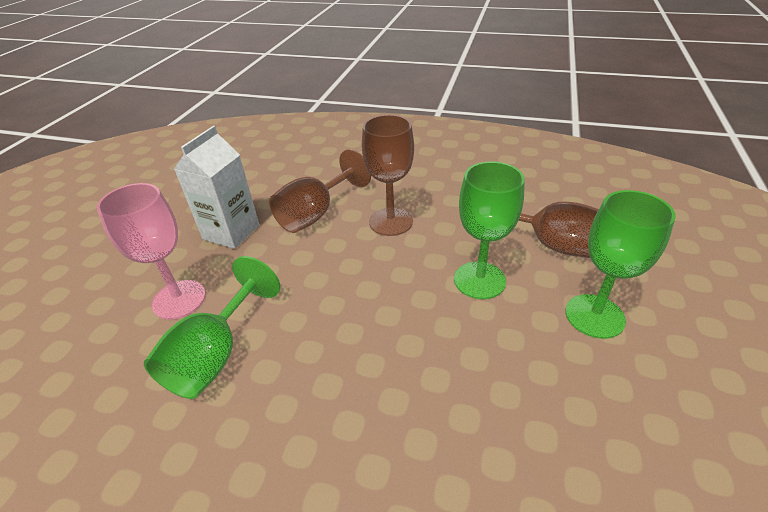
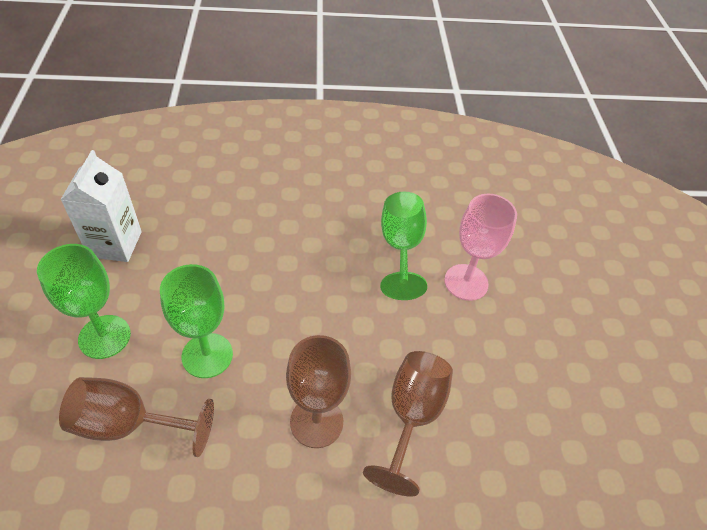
camera: 155 degrees right, 10 degrees up
white carton [174,126,259,249] -> white carton moved to [60,150,142,262]

